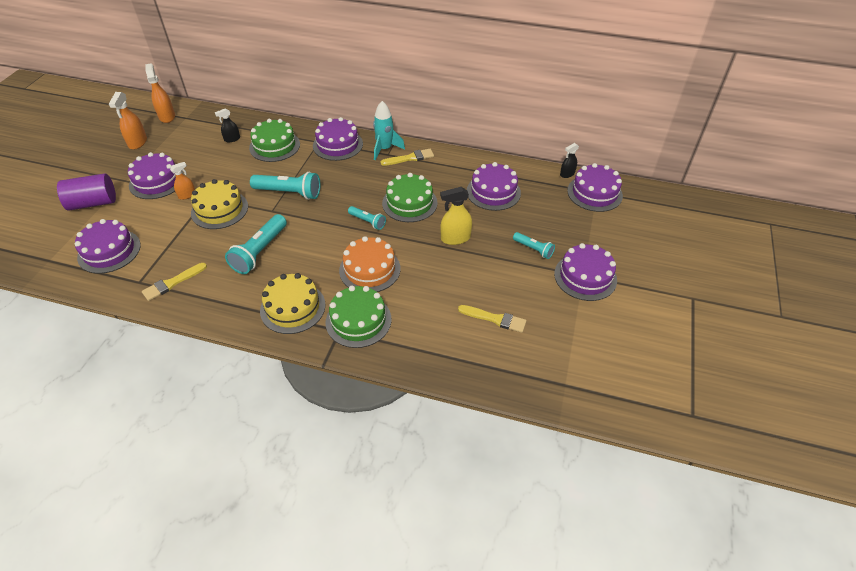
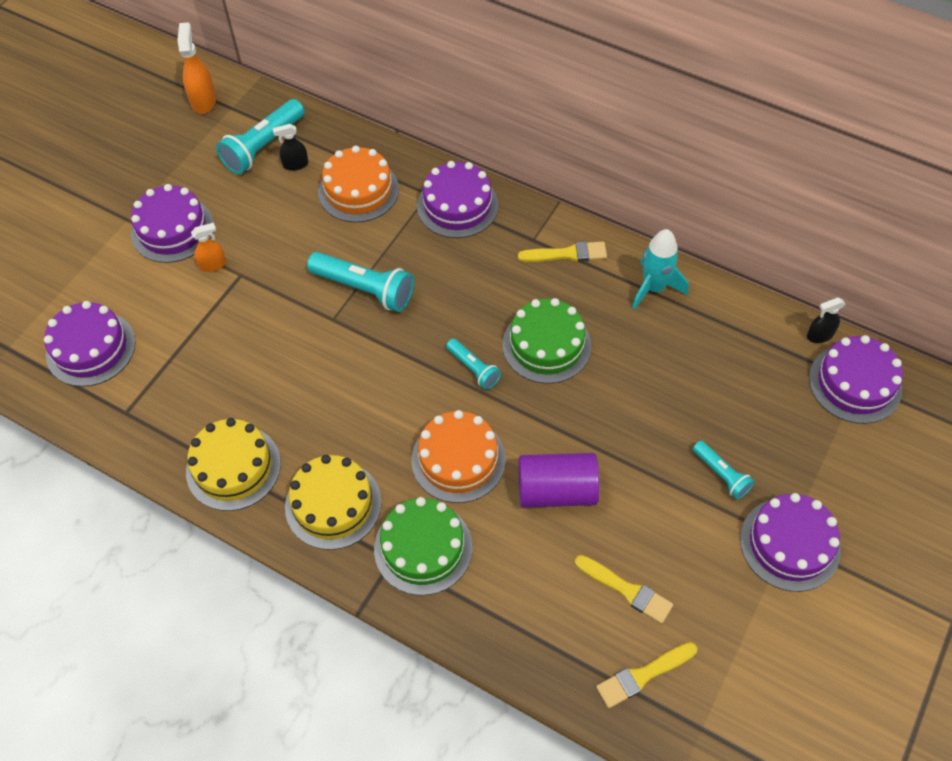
camera: 15 degrees right, 10 degrees up
purple cylinder [57,173,116,211] -> purple cylinder moved to [518,453,599,508]
orange spray bottle [109,92,147,150] -> none
yellow brush [142,263,207,301] -> yellow brush moved to [596,642,697,708]
yellow cake [191,179,248,229] -> yellow cake moved to [186,418,281,511]
turquoise flashlight [225,214,287,274] -> turquoise flashlight moved to [216,99,305,174]
green cake [249,119,300,162] -> orange cake [318,146,399,223]
turquoise rocket [373,101,405,160] -> turquoise rocket moved to [632,229,689,310]
yellow spray bottle [440,187,472,245] -> none
purple cake [467,162,521,211] -> none

